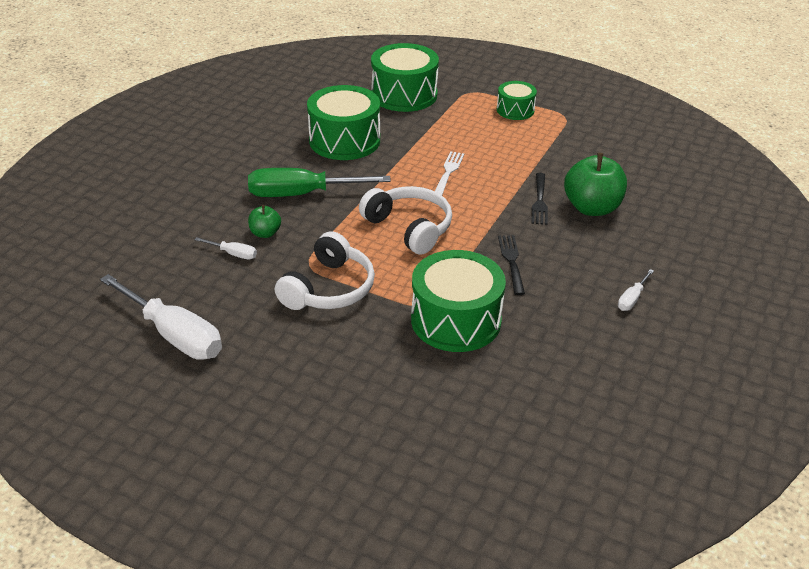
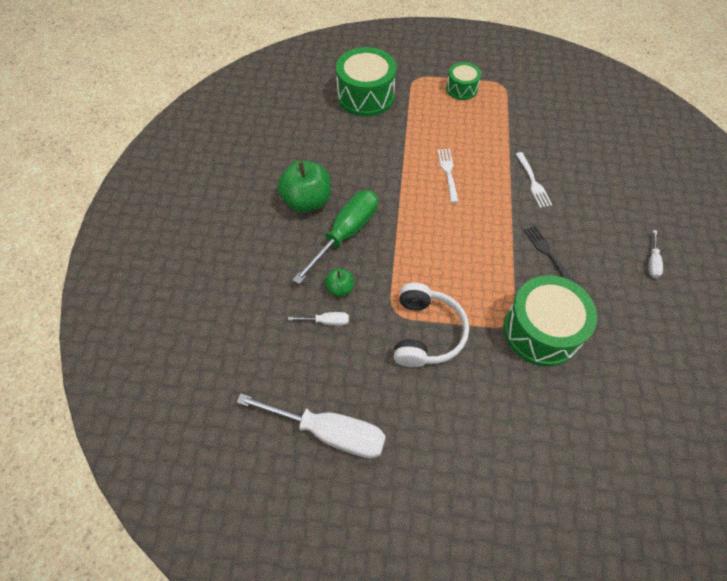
camera: 20 degrees left, 20 degrees up
green screwdriver [248,168,391,197] -> green screwdriver turned 150 degrees clockwise [292,190,378,284]
green drum [307,85,380,160] -> none
white headphones [359,186,452,255] -> none
black fork [531,173,548,225] -> white fork [516,152,552,208]
green apple [564,153,627,216] -> green apple moved to [277,160,331,213]

